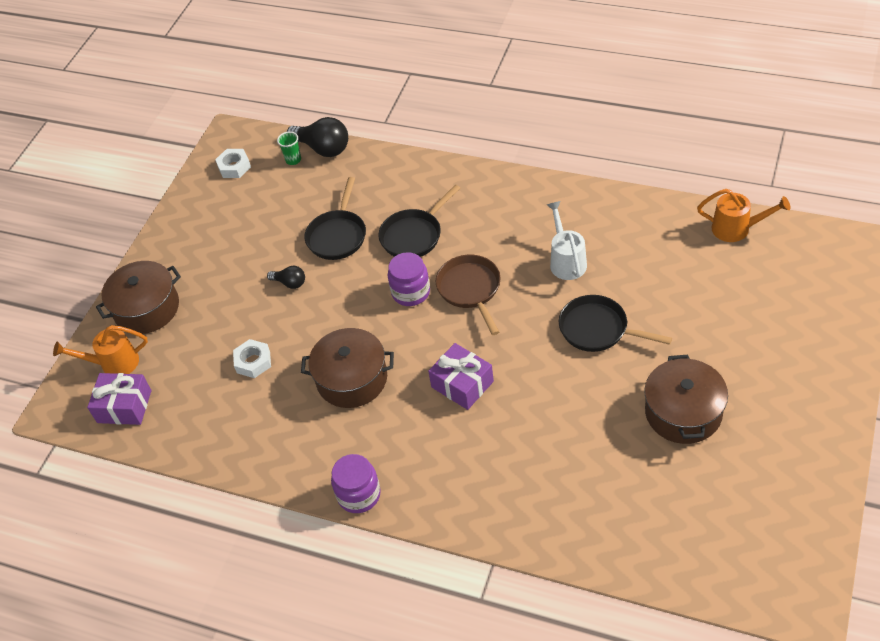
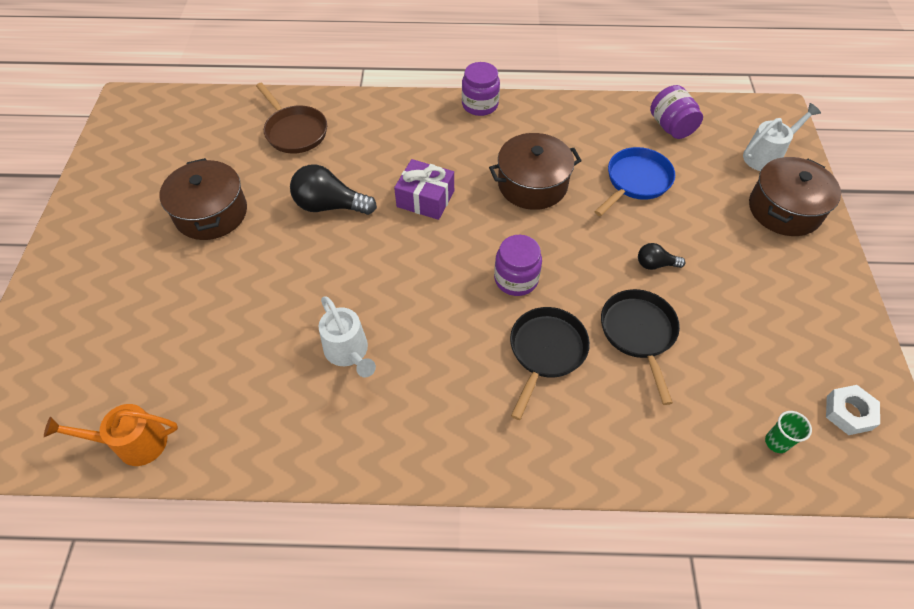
camera: 155 degrees right, 5 degrees up
orange watering can [53,325,148,374] -> white watering can [743,103,821,171]
purple gift [87,373,151,425] -> none
white nut [233,339,271,378] -> blue pan [594,147,675,216]
black light bulb [287,117,348,157] -> black light bulb moved to [290,165,377,215]
brown pan [435,255,501,335] -> brown pan moved to [256,83,327,154]
black pan [559,295,672,352] -> none
none -> purple jar [650,85,703,139]

